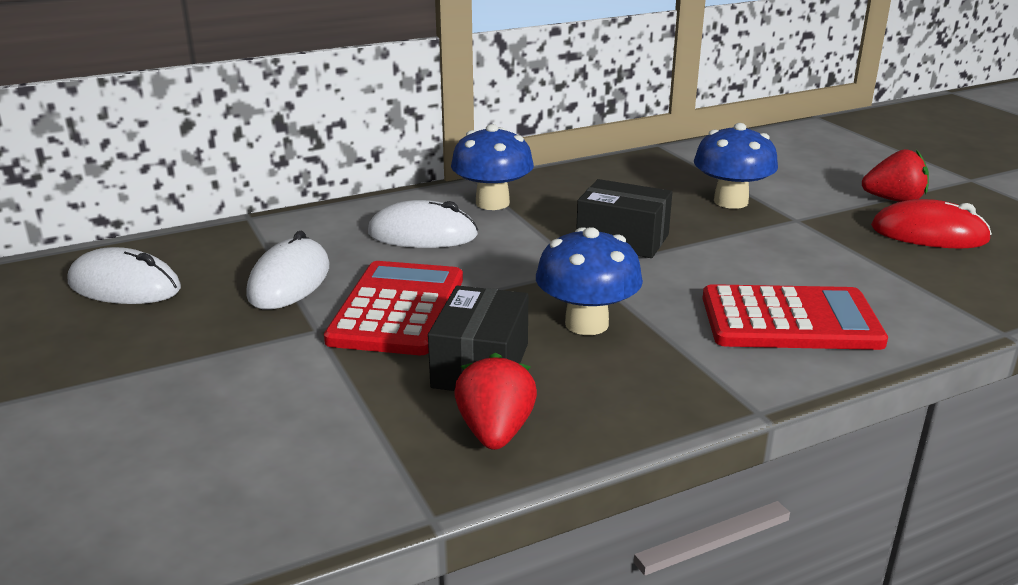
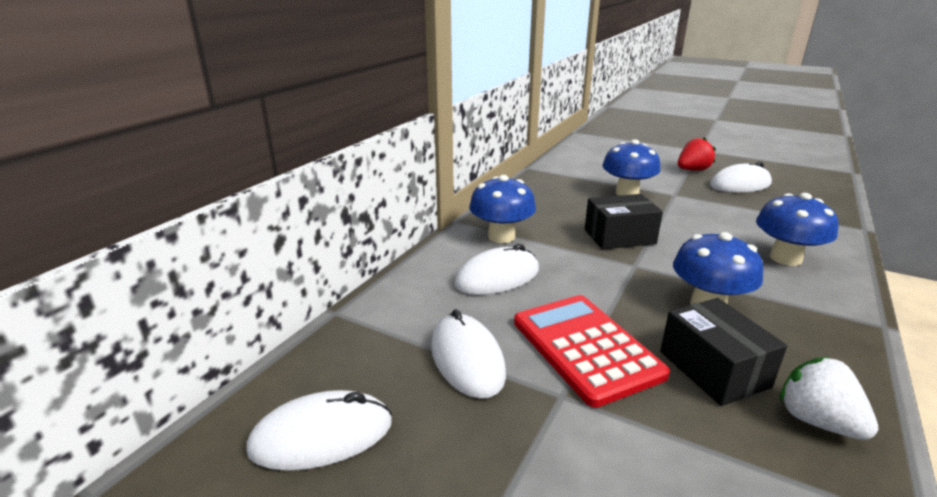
camera: 35 degrees left, 0 degrees up
red strawberry [454,352,537,450] -> white strawberry [780,357,878,440]
red calculator [703,284,888,350] -> blue mushroom [756,193,839,266]
red mouse [871,199,992,249] -> white mouse [710,162,772,193]

